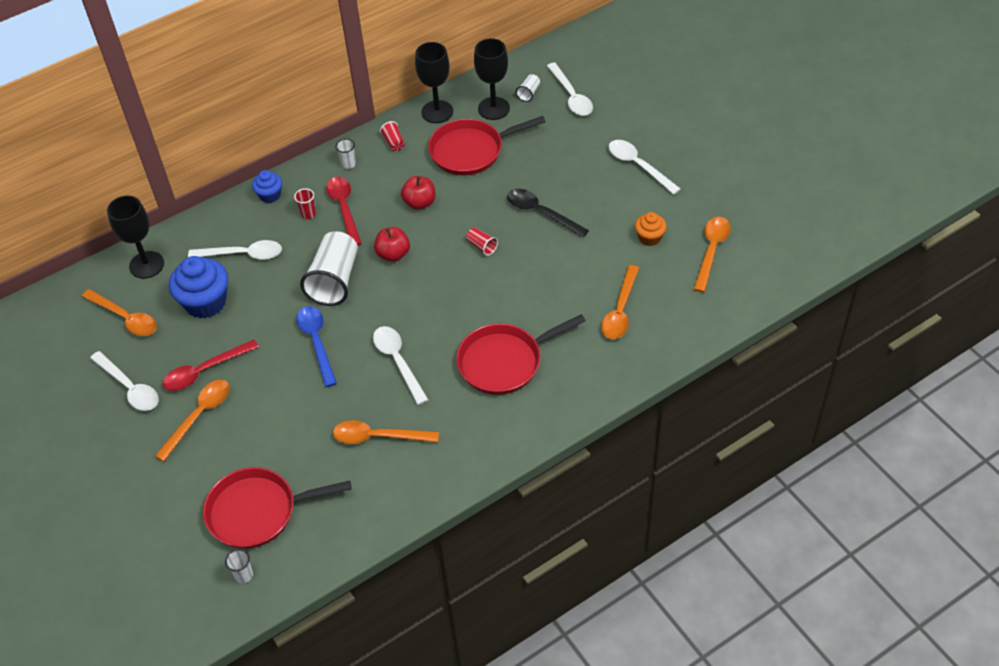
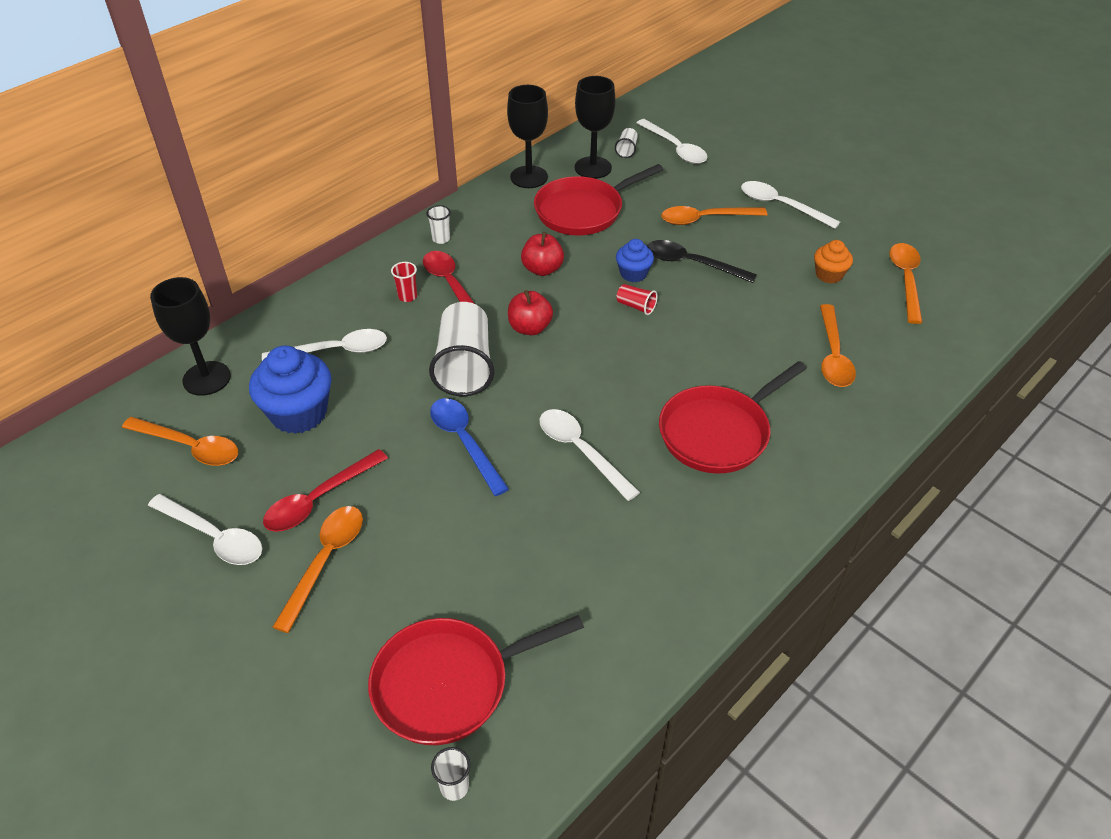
camera: 15 degrees left, 5 degrees down
blue cupcake [252,170,282,203] -> blue cupcake moved to [616,239,654,282]
orange spoon [333,420,439,444] -> orange spoon moved to [661,206,767,225]
red cup [380,121,405,151] -> none

